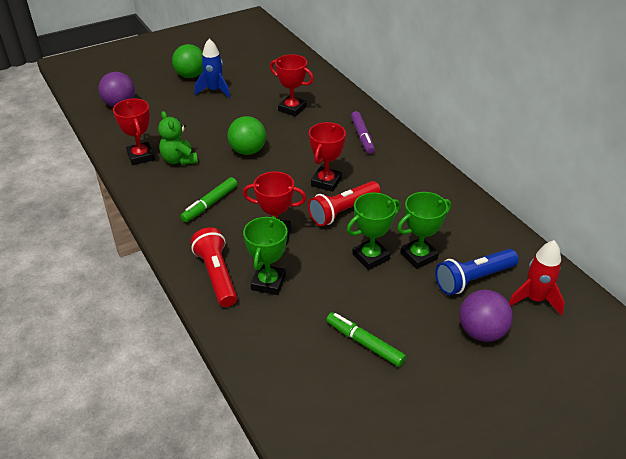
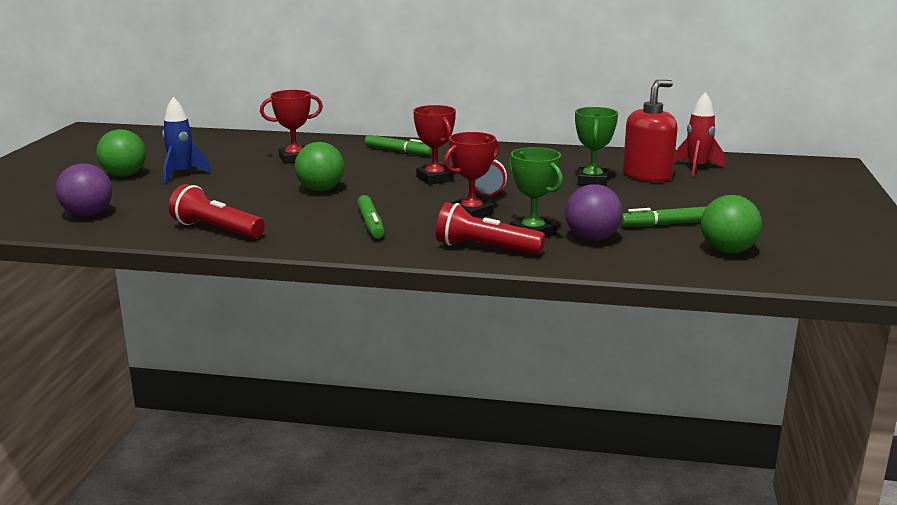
camera: 50 degrees left, 20 degrees down
red trophy [113,99,155,165] -> red flashlight [169,184,265,238]
green teddy bear [158,111,198,165] -> none
green trophy [347,193,401,270] -> none
purple marker [351,111,375,154] -> green marker [365,135,432,155]
blue flashlight [435,249,518,295] -> red soap dispenser [623,80,678,182]
purple ball [459,290,513,342] -> purple ball moved to [565,184,623,241]
none -> green ball [701,195,762,254]

